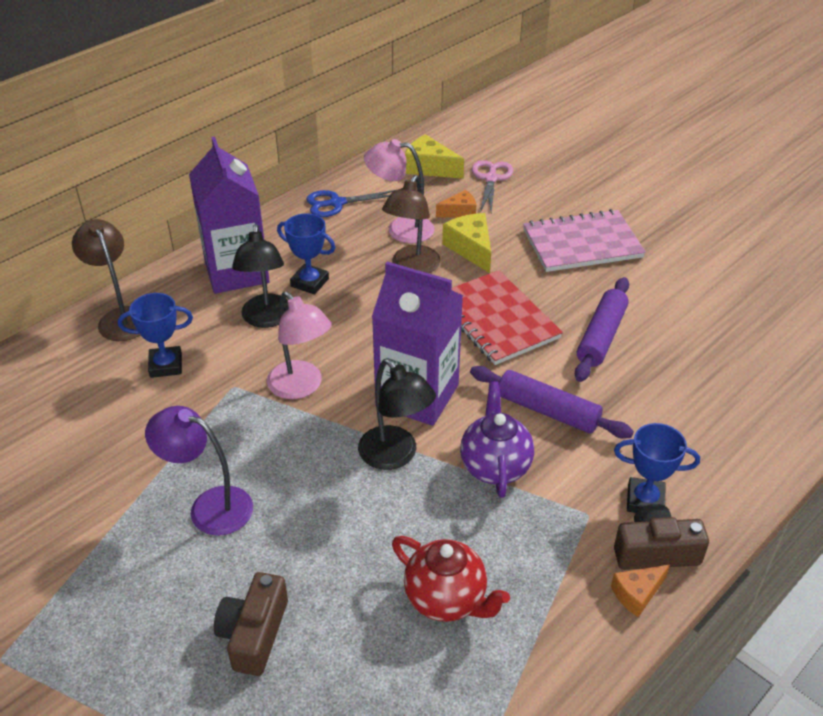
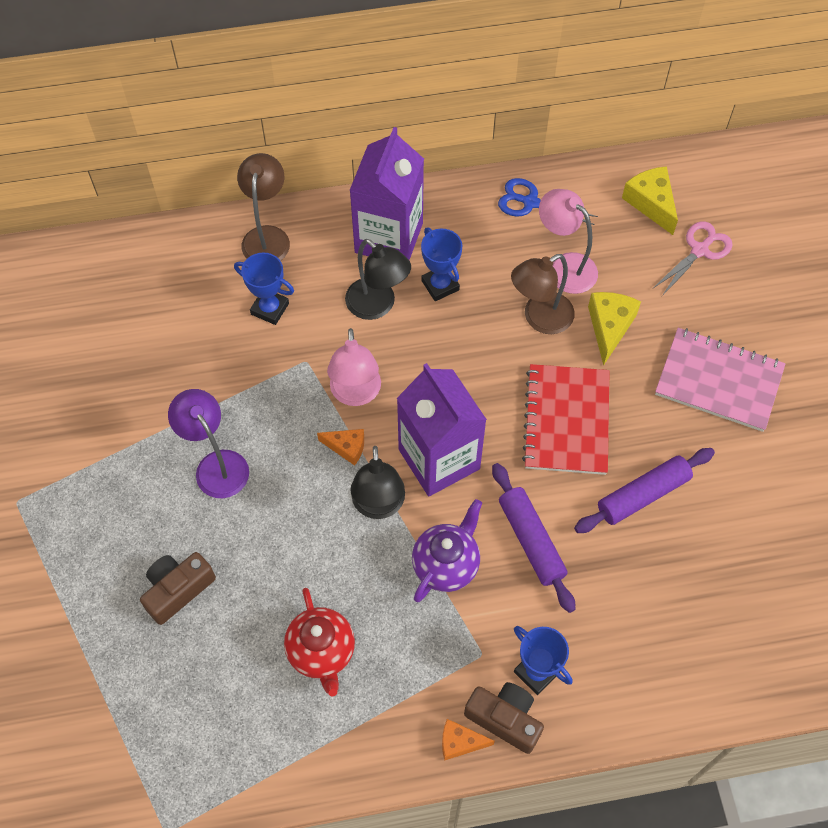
camera: 35 degrees right, 20 degrees up
black lamp [232,224,289,328] -> black lamp turned 75 degrees counterclockwise [345,239,411,320]
orange cheese [436,190,476,218] -> orange cheese moved to [317,429,364,466]

